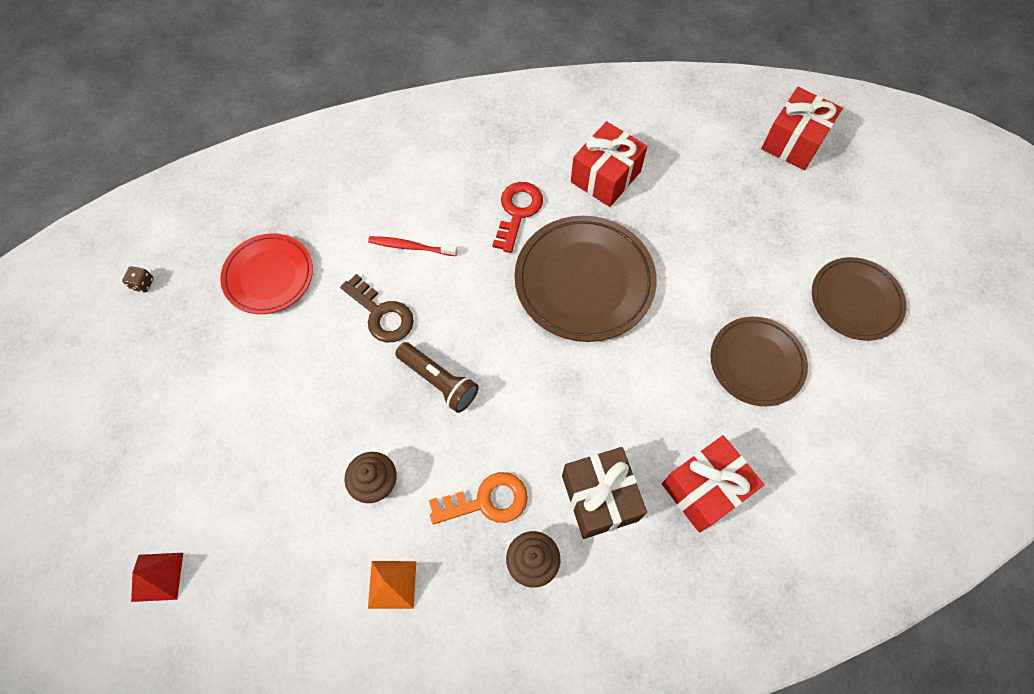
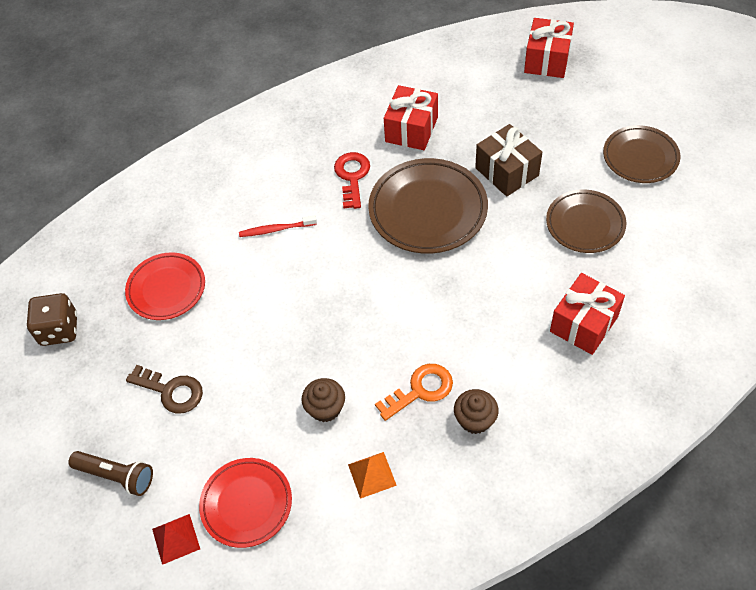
camera: 15 degrees left, 10 degrees down
brown dice [122,266,154,293] -> brown dice [27,293,77,346], size x2.24
brown key [340,274,414,342] -> brown key moved to [126,365,203,414]
brown flashlight [395,342,479,413] -> brown flashlight moved to [68,451,153,496]
brown gift [562,447,647,539] -> brown gift moved to [475,124,542,197]
none -> red plate [199,458,292,548]

